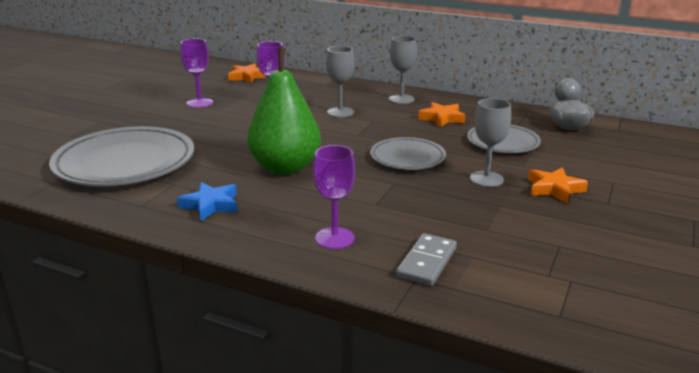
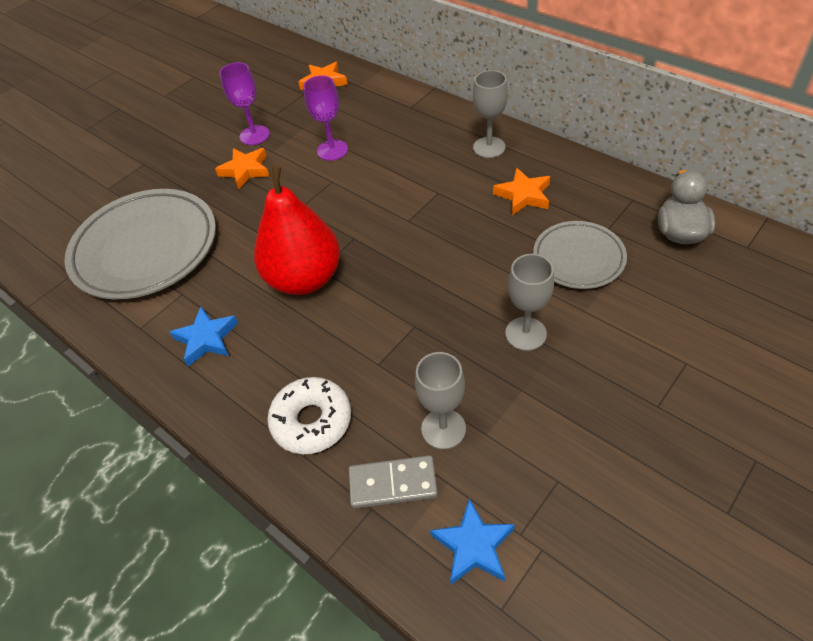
camera: 20 degrees right, 25 degrees up
green pear [247,47,321,175] -> red pear [254,165,340,295]
purple goblet [313,145,355,249] -> white donut [267,377,351,454]
grey goblet [326,46,354,118] -> grey goblet moved to [415,352,466,449]
grey plate [370,137,446,170] -> none
grey domino [396,233,457,286] -> grey domino turned 45 degrees clockwise [349,455,438,508]
orange star [528,167,588,204] -> orange star moved to [215,148,269,189]
none -> blue star [430,498,515,585]

